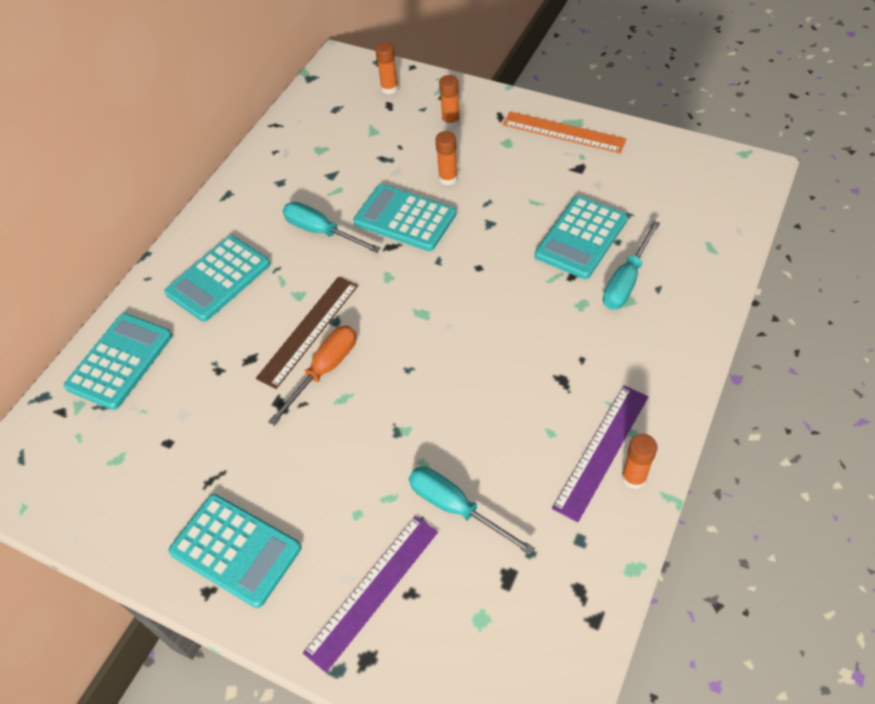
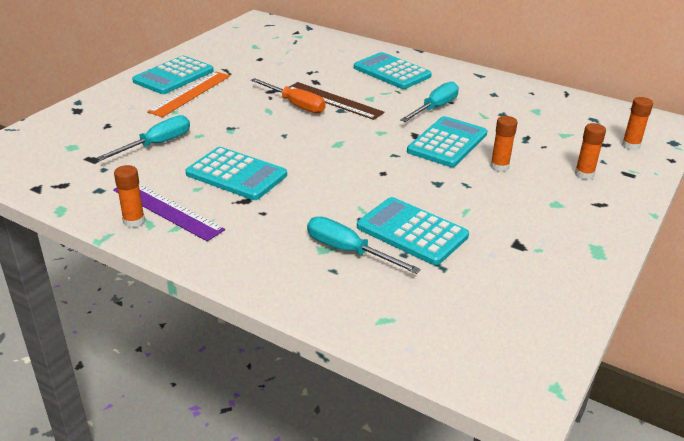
camera: 90 degrees right, 20 degrees down
turquoise calculator [64,313,172,410] -> turquoise calculator moved to [185,147,287,200]
purple ruler [303,516,438,673] -> none
orange ruler [503,111,627,153] -> orange ruler moved to [147,72,230,117]

